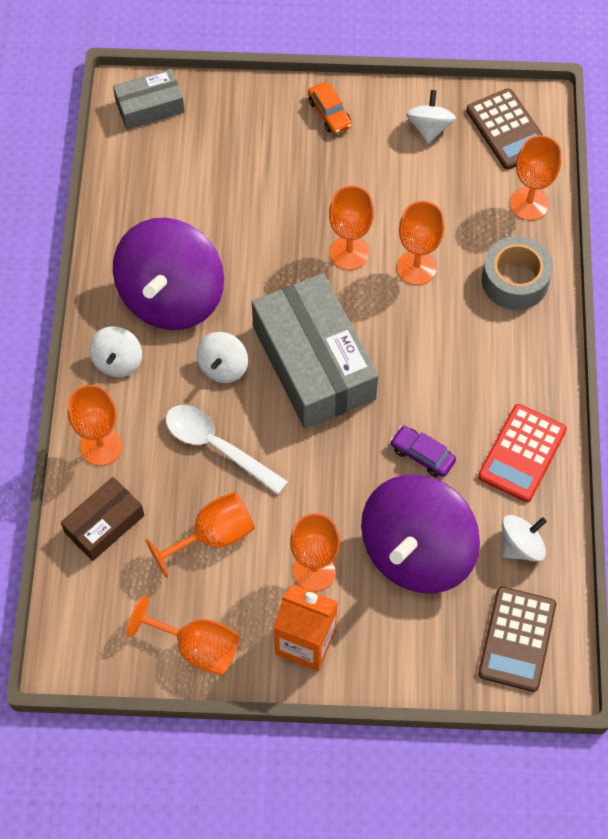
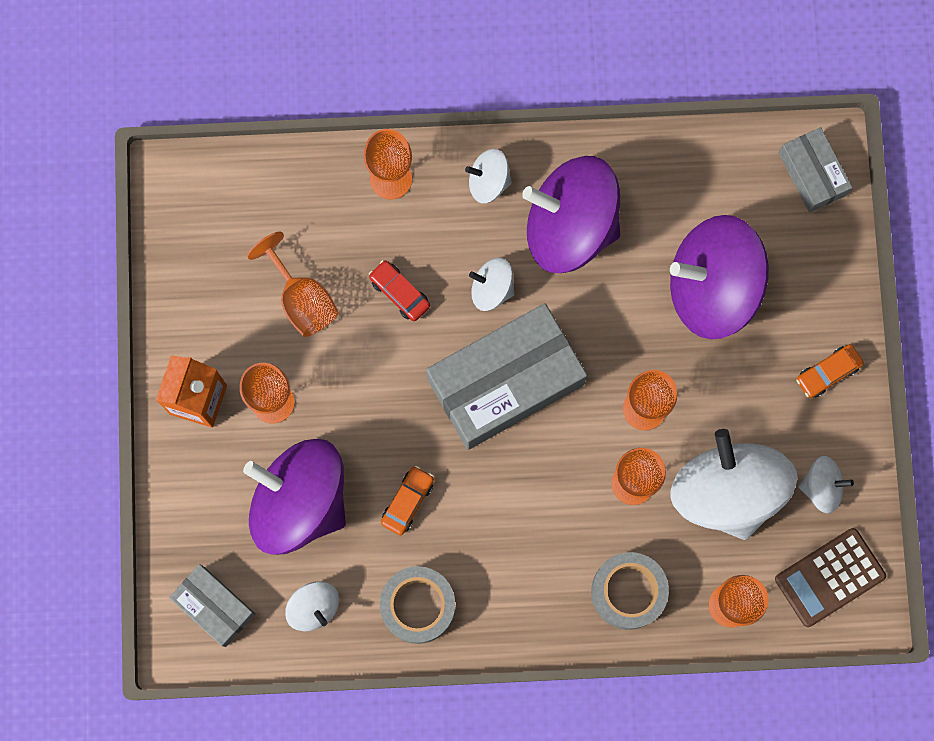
camera: 85 degrees right, 15 degrees up
brown box [61,477,144,561] -> none
orange goblet [127,595,240,675] -> none
white spoon [166,405,288,495] -> red car [369,260,430,321]
purple car [390,426,456,477] -> orange car [381,466,434,535]
red calculator [478,404,567,502] -> grey tape [380,566,456,644]
brown calculator [478,586,556,692] -> grey box [169,564,255,647]
none -> purple spinning top [670,215,769,339]
none -> white spinning top [670,429,797,540]

